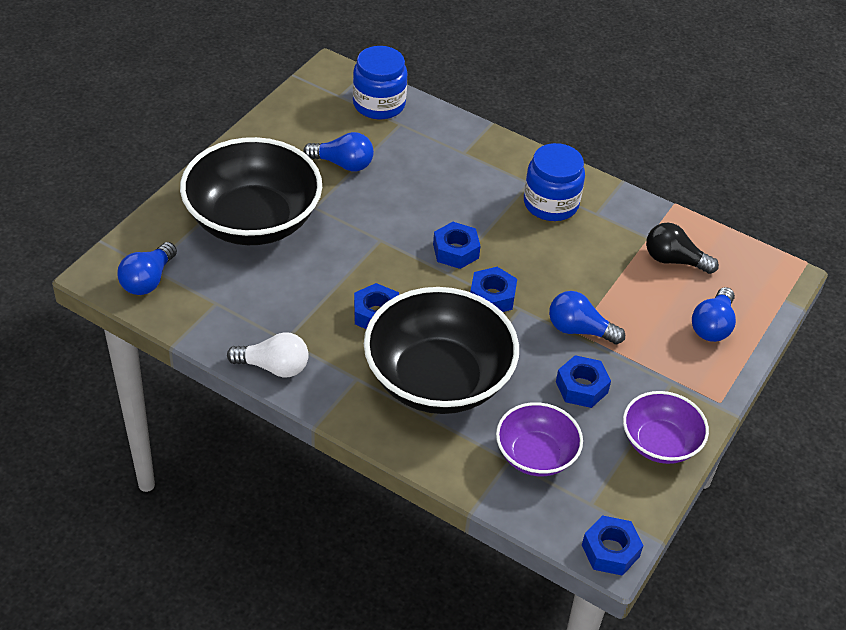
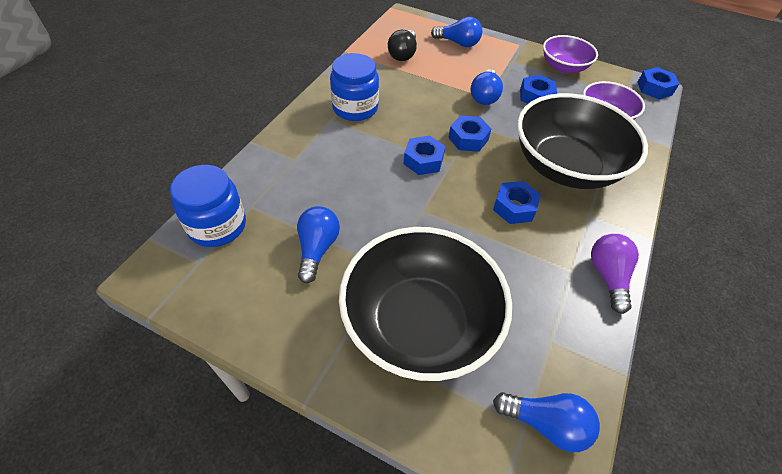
camera: 95 degrees left, 5 degrees up
white light bulb [227,332,309,378] -> purple light bulb [591,234,639,314]

